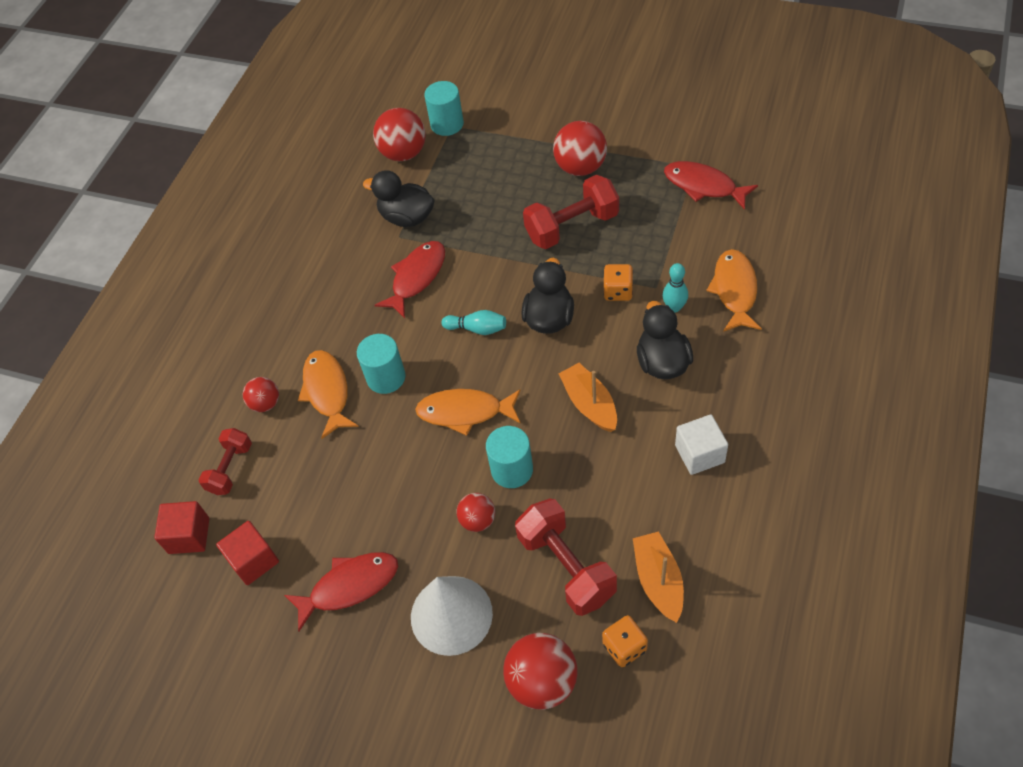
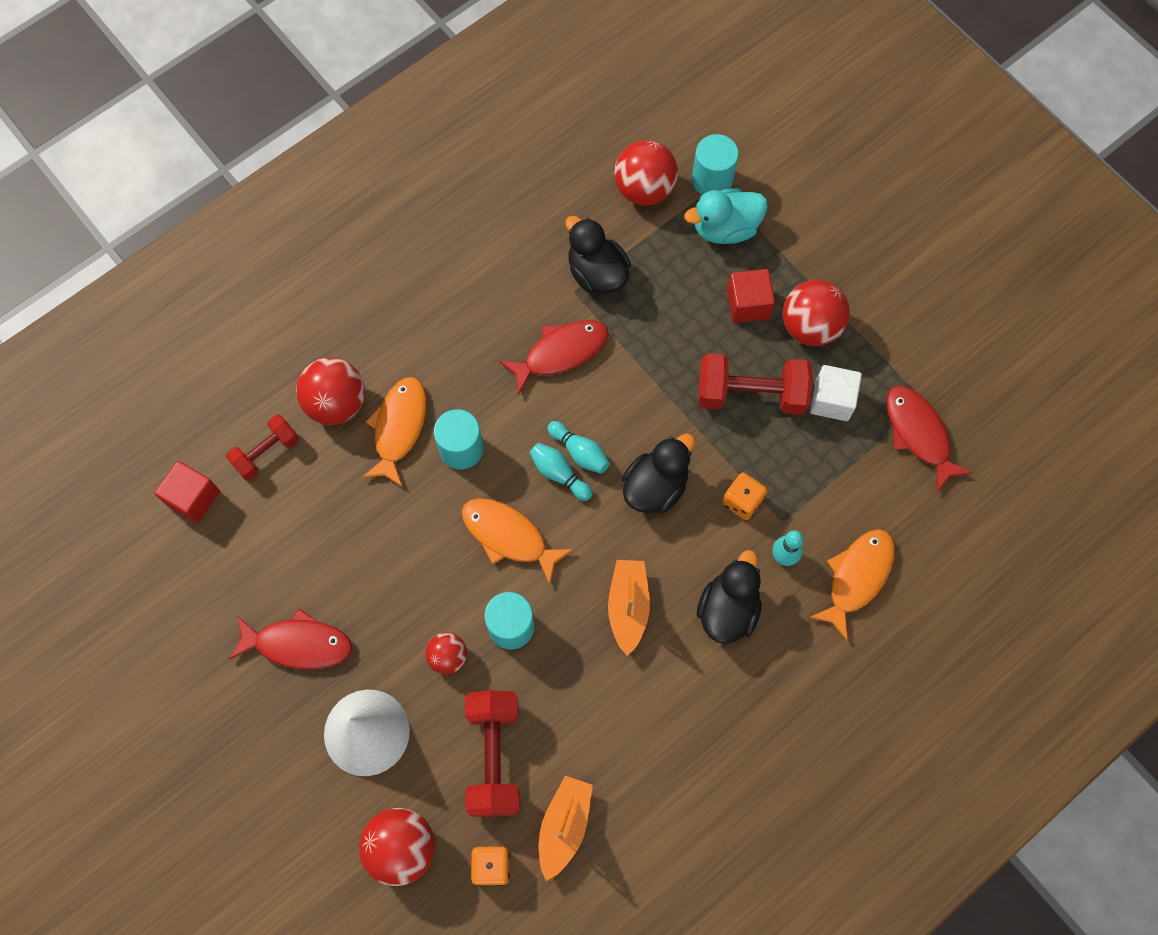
camera: 25 degrees right, 15 degrees up
red cube [216,521,279,585] -> red cube moved to [727,269,775,323]
red ball [243,377,279,412] -> red ball [296,357,365,425], size x1.71
white cube [675,414,728,475] -> white cube moved to [810,365,862,421]
none -> turquoise bowling pin [529,442,592,501]
none -> turquoise duck [684,188,768,244]

